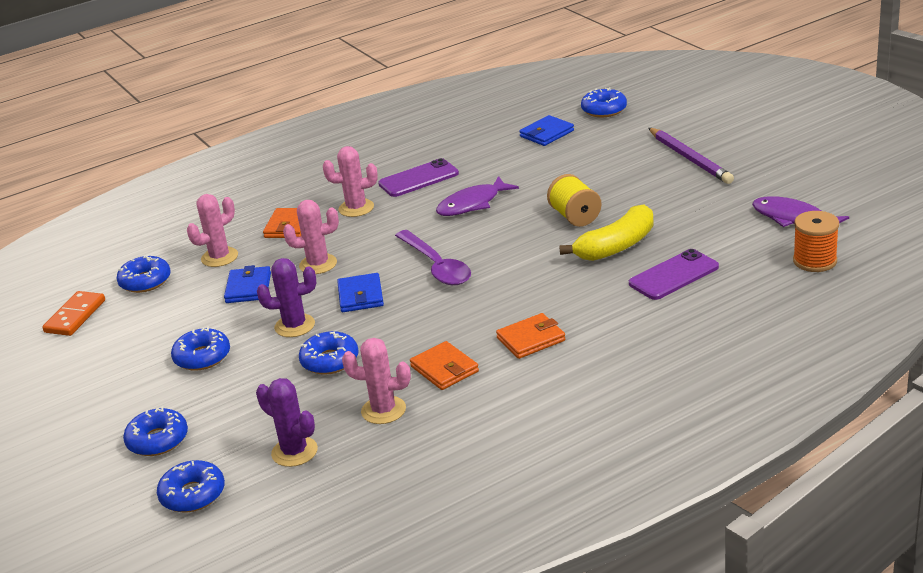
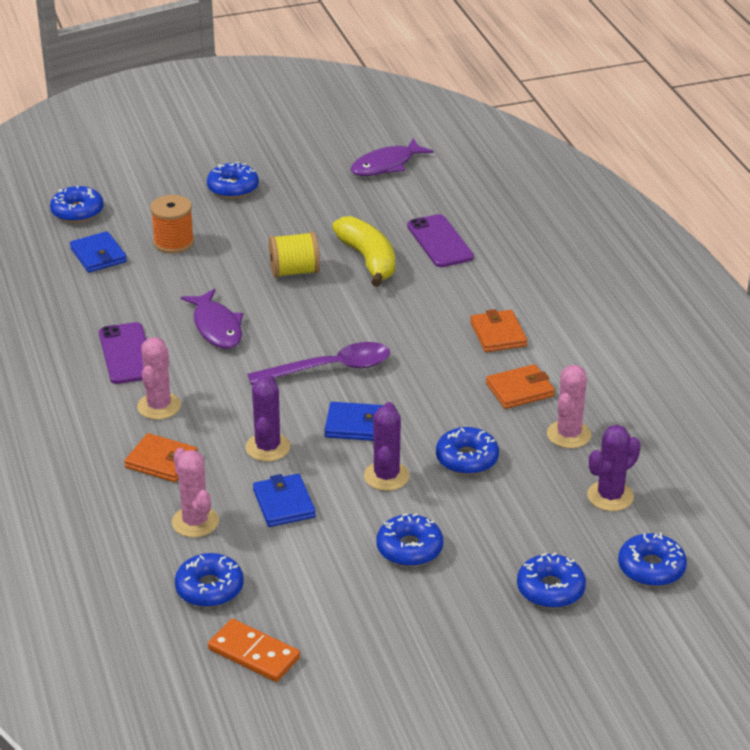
camera: 80 degrees left, 5 degrees up
blue wallet [224,265,271,303] -> blue wallet turned 60 degrees clockwise [253,474,316,527]
pink cactus [283,200,339,274] -> purple cactus [246,374,290,462]
purple pencil [648,128,734,184] -> blue donut [207,162,259,198]
orange spool [793,211,839,272] -> orange spool moved to [150,195,194,254]

